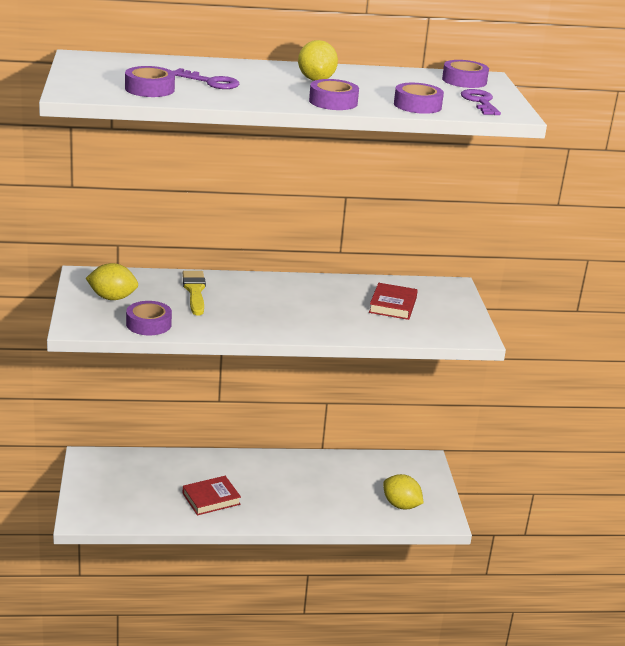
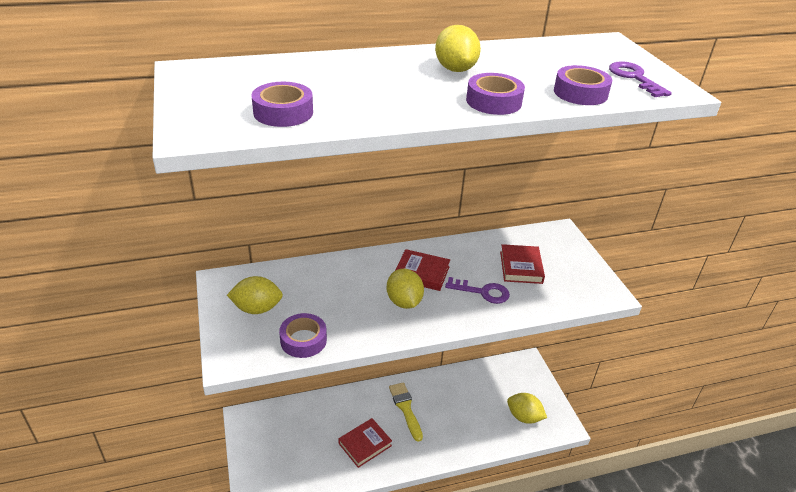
camera: 10 degrees left, 10 degrees up
purple key [173,68,239,89] -> purple key moved to [445,277,510,304]
yellow brush [183,271,206,315] -> yellow brush moved to [389,382,423,442]
purple tape [442,60,489,88] -> none
none -> yellow lemon [387,269,424,309]
none -> red book [395,249,450,291]

